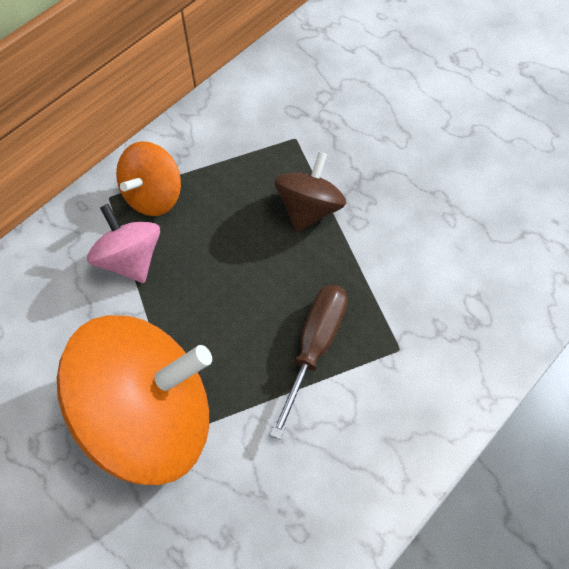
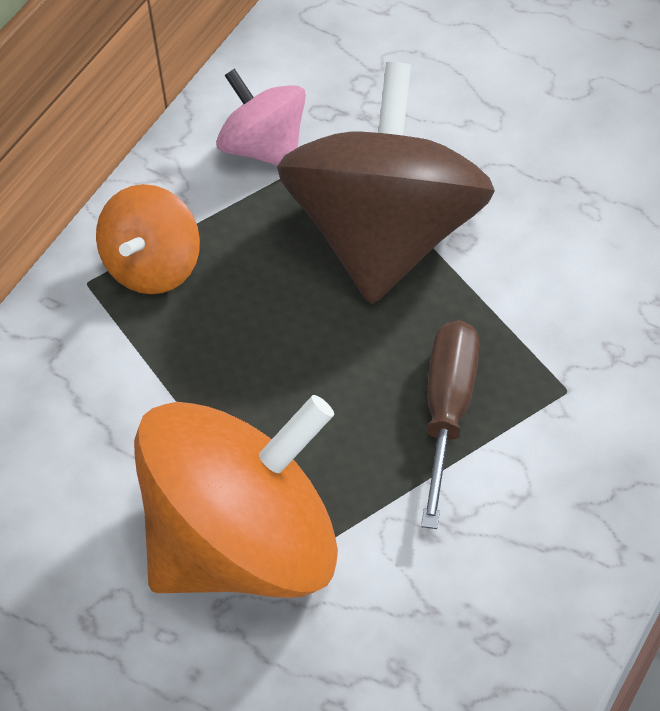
camera: 10 degrees left, 10 degrees down
pink spinning top [87,204,160,283] -> pink spinning top moved to [216,69,306,166]
brown spinning top [274,152,346,232] -> brown spinning top [277,62,495,304], size x1.94

